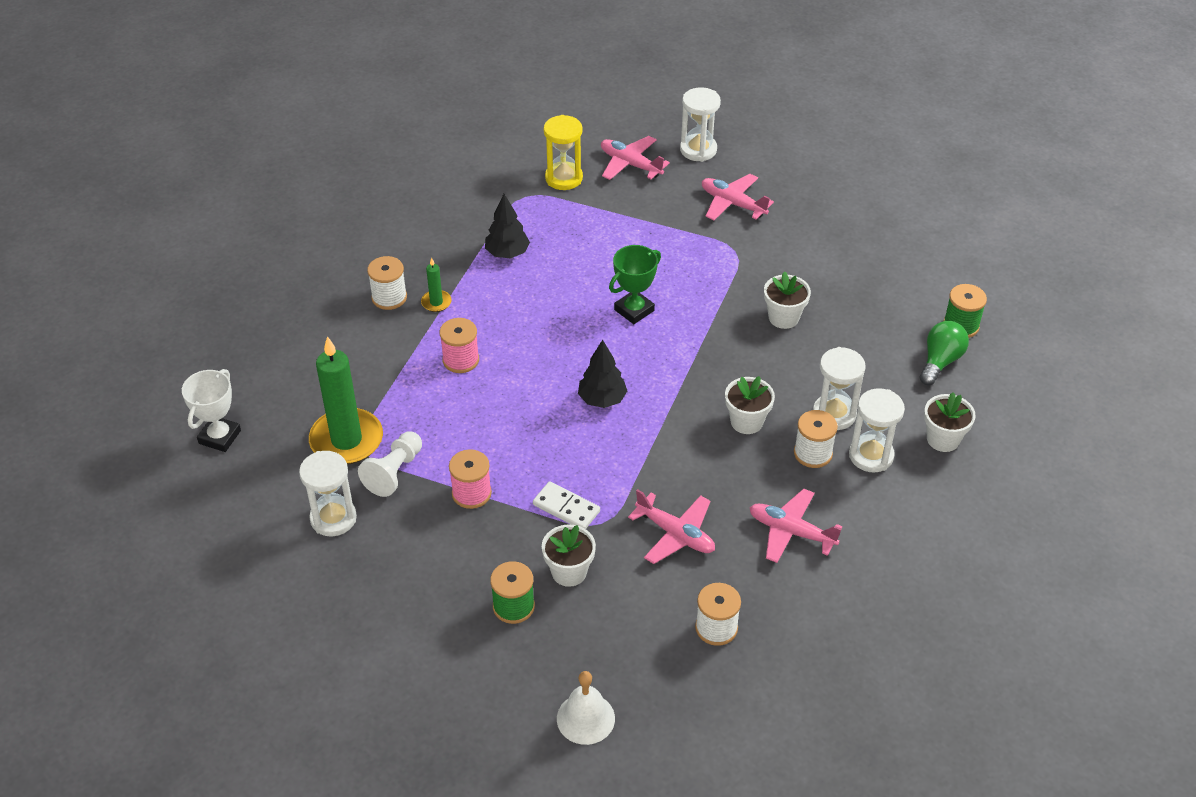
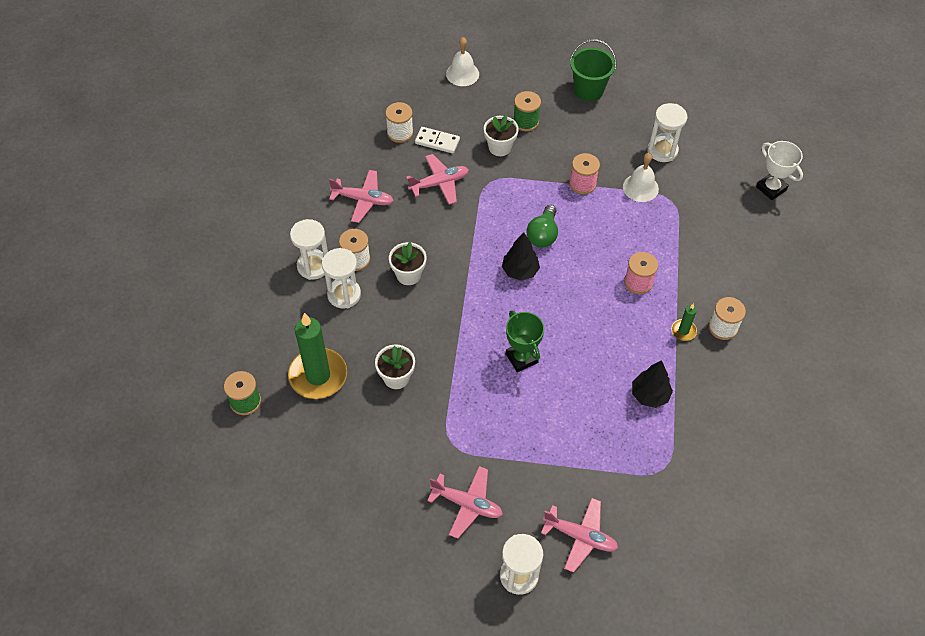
camera: 165 degrees right, 10 degrees up
white trophy [182,369,241,452] -> white trophy turned 45 degrees counterclockwise [756,141,803,200]
green candle [309,336,383,465] -> green candle moved to [288,313,347,399]
white pawn [358,432,422,497] -> white bell [623,153,659,202]
white domino [533,481,600,529] -> white domino moved to [415,127,460,153]
yellow hourglass [544,115,583,190] -> none
green trophy [609,245,661,324] -> green trophy turned 60 degrees counterclockwise [506,310,544,372]
pink plane [628,489,715,564] -> pink plane turned 135 degrees clockwise [406,154,469,204]
green light bulb [920,321,969,385] -> green light bulb moved to [526,205,558,248]
white flower pot [924,392,976,452] -> none
none -> green bucket [570,39,617,101]

